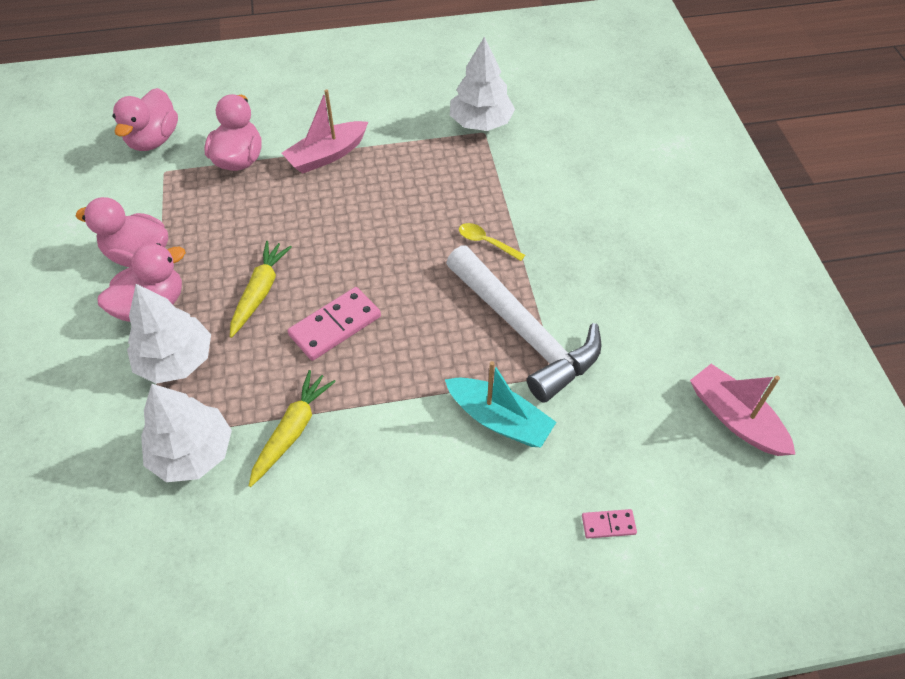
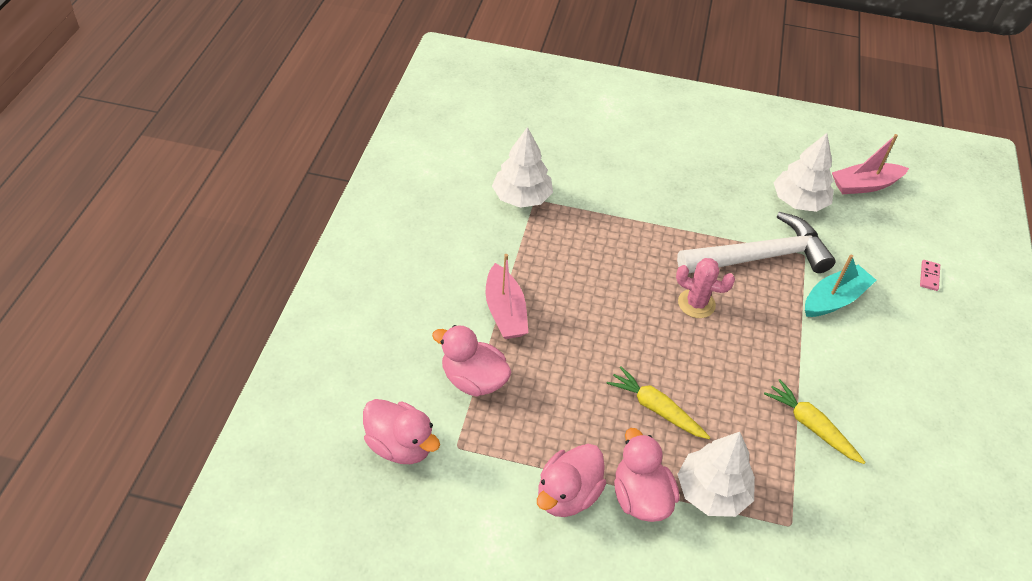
camera: 70 degrees left, 5 degrees down
white tree [141,384,232,482] -> white tree moved to [773,133,834,212]
pink domino [288,287,381,361] -> none
yellow spoon [459,223,525,261] -> none
none -> pink cactus [676,258,735,318]

